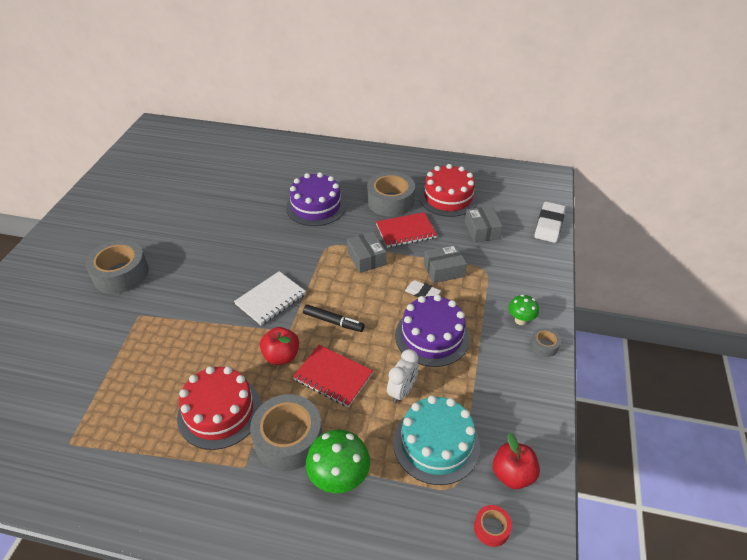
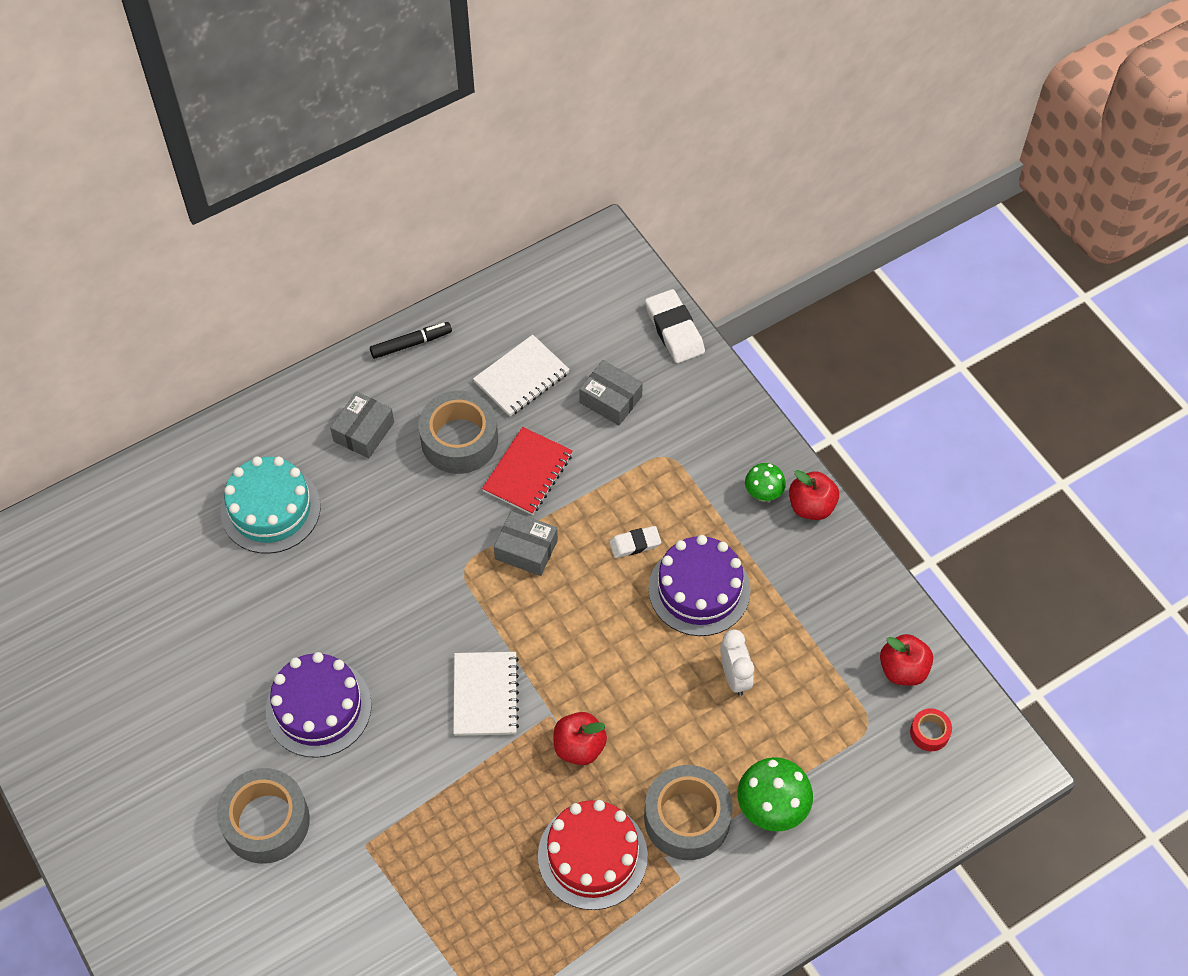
camera: 45 degrees left, 15 degrees up
purple cake [286,172,346,226] -> purple cake moved to [266,652,372,758]
red notebook [293,345,373,407] -> none
black marker [303,304,364,332] -> black marker moved to [370,322,452,359]
turquoise cake [393,395,480,485] -> turquoise cake moved to [221,456,321,554]
red cake [419,164,478,217] -> white notebook [473,335,570,417]
grey box [423,244,467,283] -> grey box moved to [330,391,394,458]
grey tape [530,328,561,357] -> red apple [789,470,839,520]

